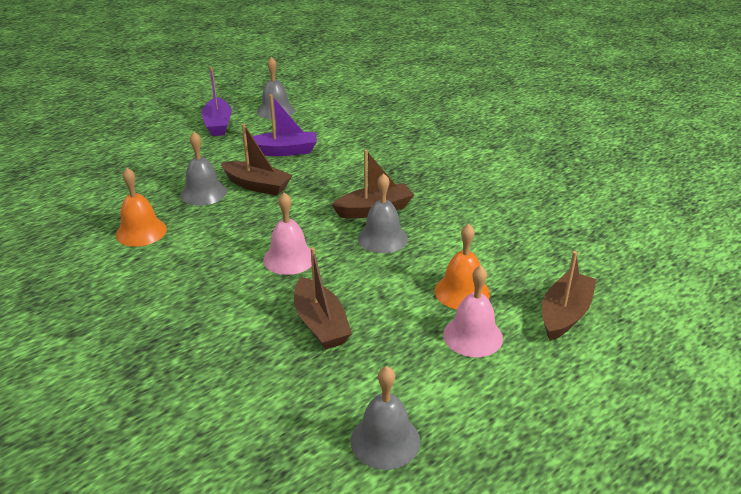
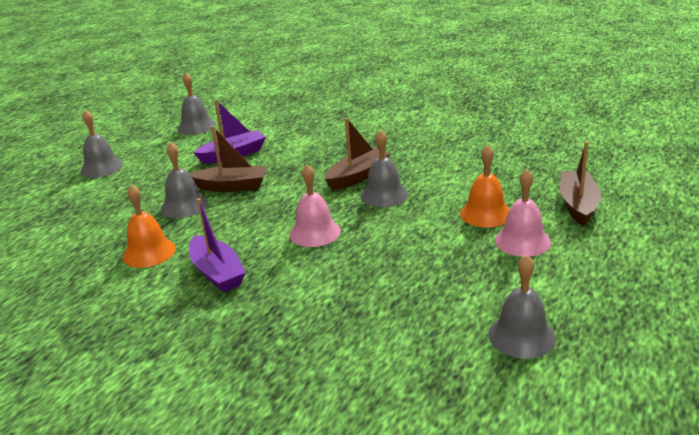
camera: 20 degrees left, 5 degrees down
purple boat [201,67,232,136] -> purple boat moved to [189,198,246,292]
brown boat [294,248,352,350] -> none
none -> grey bell [81,110,123,178]

